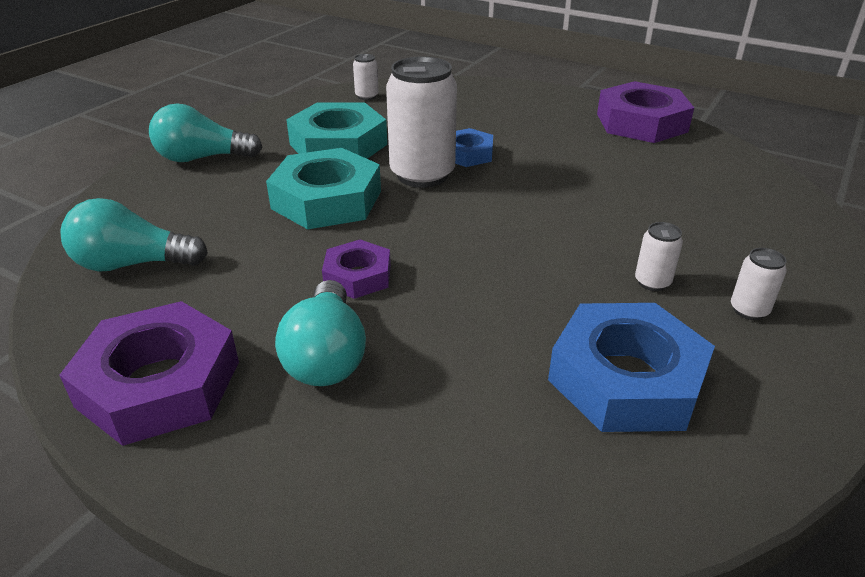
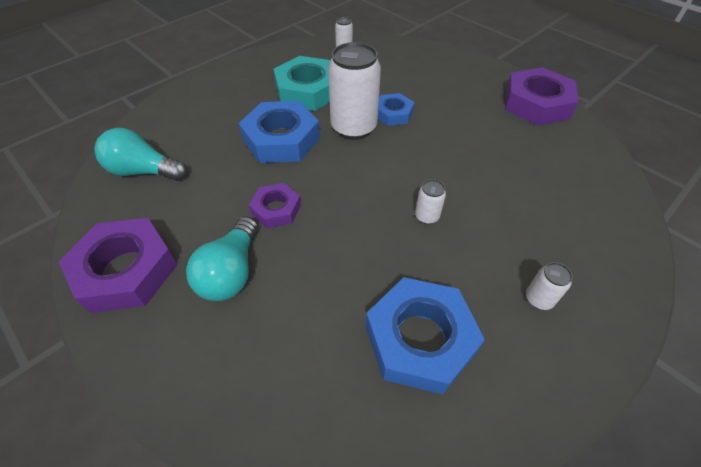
camera: 15 degrees right, 15 degrees up
turquoise light bulb [149,103,263,162] -> none
turquoise nut [266,148,381,229] -> blue nut [239,101,320,163]
white can [635,222,683,291] -> white can moved to [415,179,446,224]

